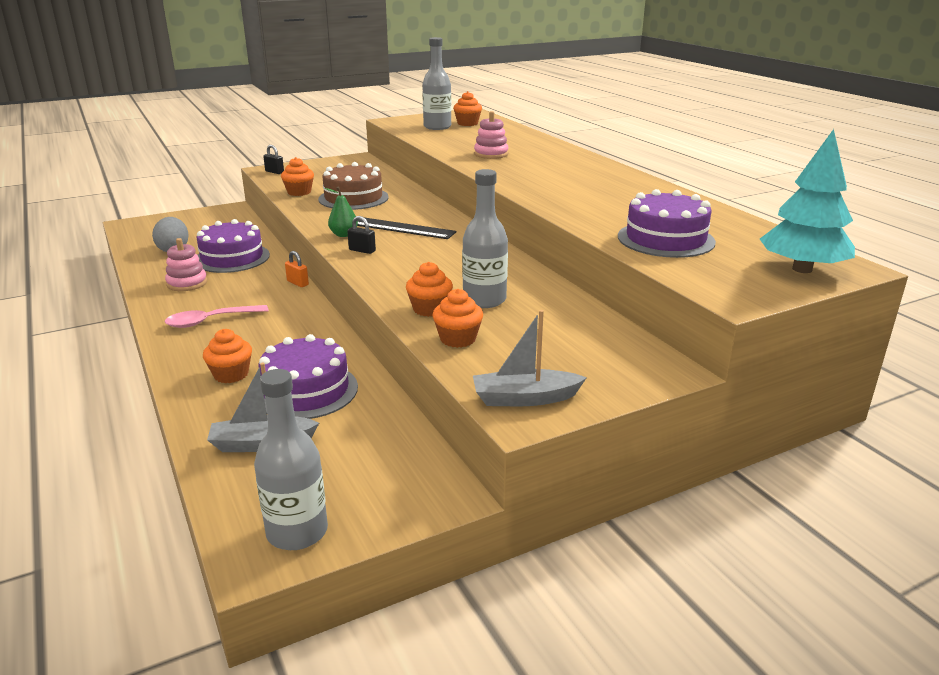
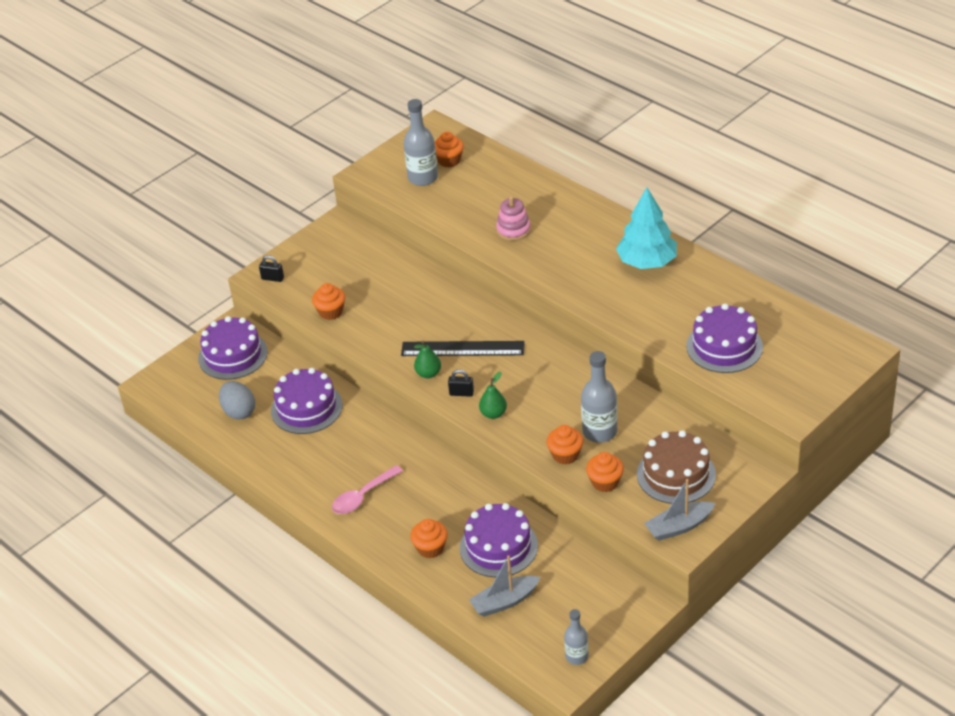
camera: 15 degrees left, 15 degrees up
pink stacking toy [165,238,207,291] -> none
grey bottle [254,369,328,550] -> grey bottle [564,609,589,665], size x0.61
orange padlock [285,251,309,287] -> none
brown cake [318,162,389,210] -> brown cake moved to [637,430,716,504]
turquoise tree [760,129,855,273] -> turquoise tree moved to [616,187,677,269]
none -> purple cake [198,316,268,380]
none -> green pear [479,372,507,419]

